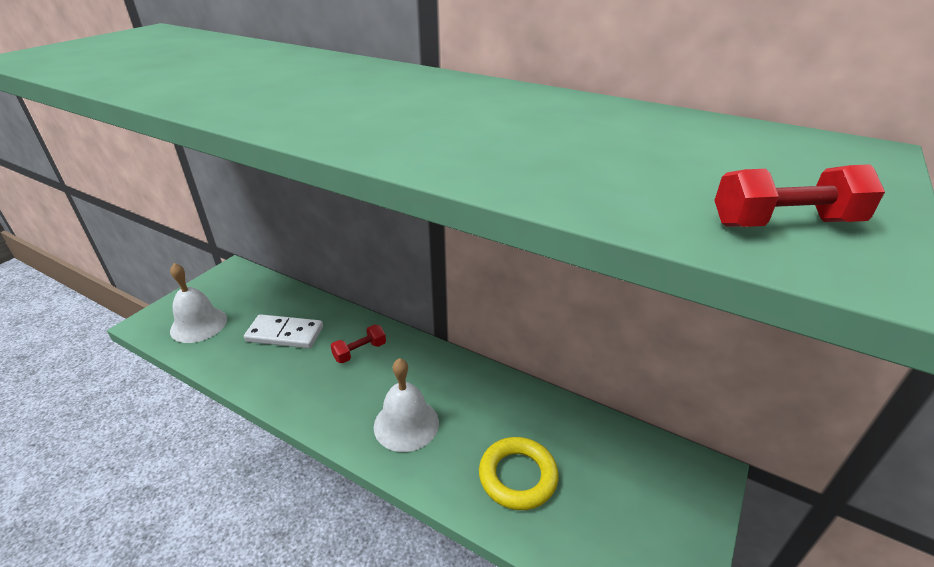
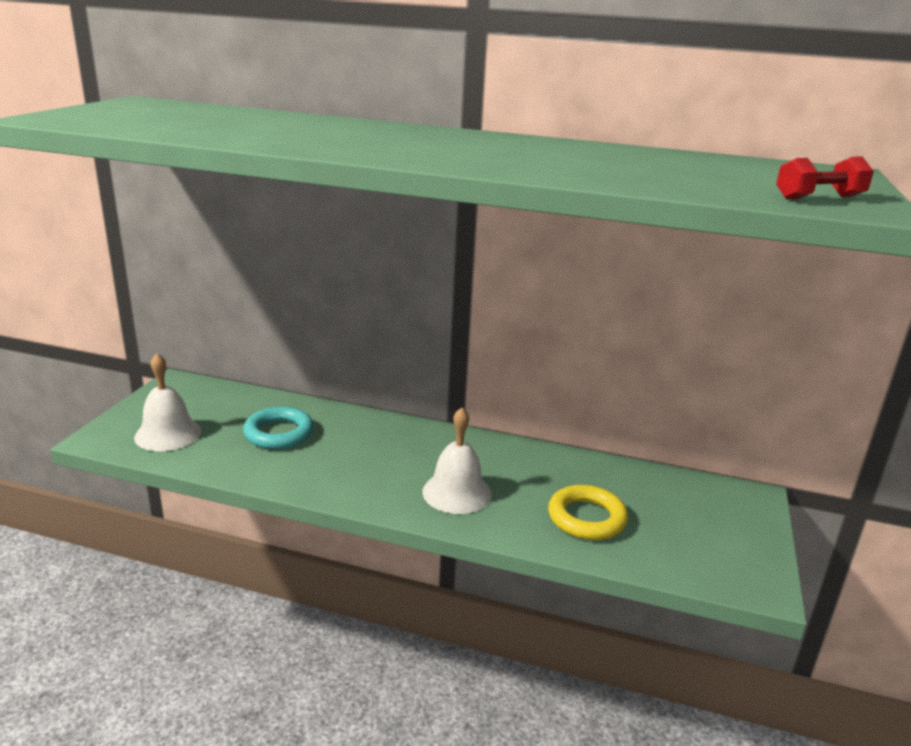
camera: 15 degrees left, 10 degrees down
white domino [244,314,323,348] -> turquoise ring [243,407,314,449]
red dumbbell [330,324,386,363] -> none

